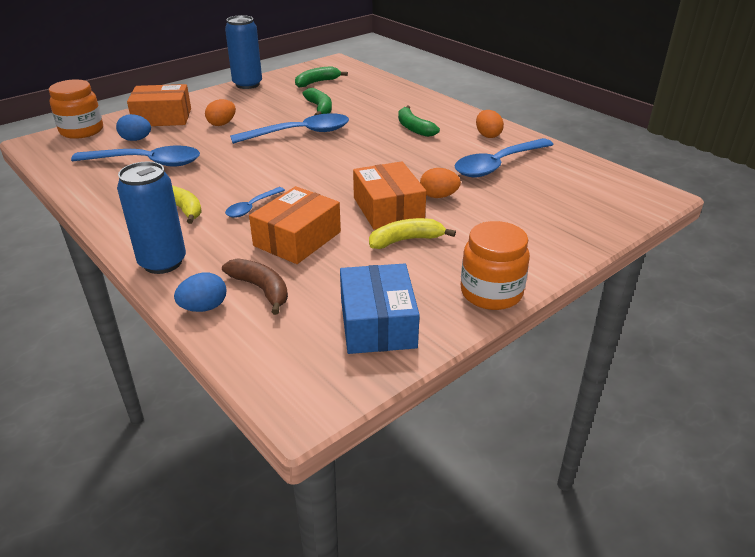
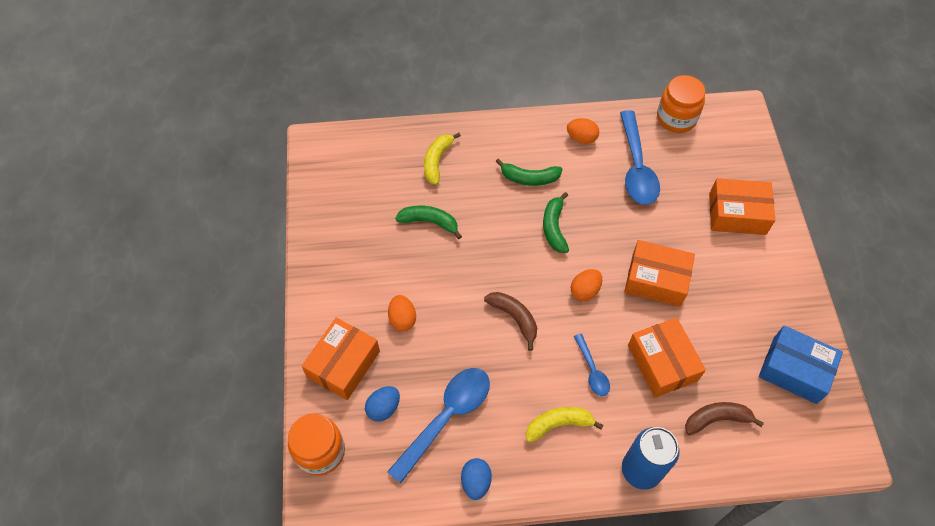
camera: 55 degrees left, 25 degrees up
blue egg [174,273,227,312] -> blue egg moved to [461,458,492,500]
blue can [225,15,262,89] -> none
blue spoon [230,113,349,144] -> none
green banana [295,66,348,88] -> green banana moved to [543,192,569,253]
yellow banana [369,218,456,249] -> yellow banana moved to [424,133,461,185]
orange egg [420,168,461,198] -> orange egg moved to [571,269,602,301]
orange jar [461,221,530,310] -> orange jar moved to [657,75,705,133]
none -> brown banana [484,292,537,351]
none -> orange box [709,178,775,235]

